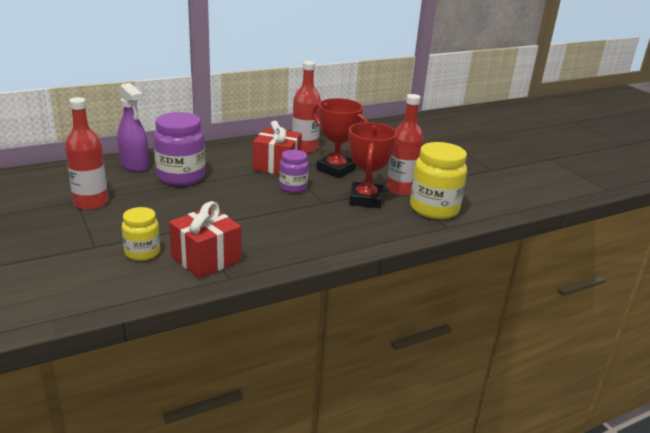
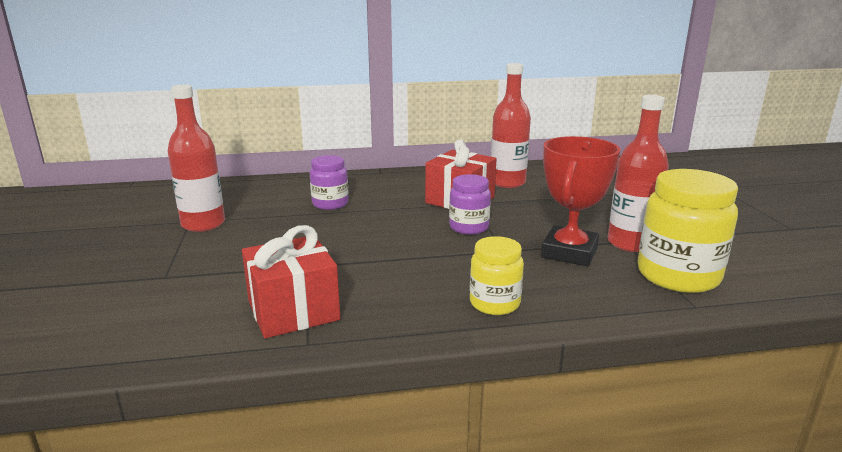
camera: 20 degrees right, 5 degrees down
purple spray bottle [117,83,149,172] -> none
yellow jar [122,207,160,261] -> yellow jar moved to [470,236,524,315]
purple jar [153,112,205,186] -> purple jar [310,155,349,210], size x0.59
red trophy [312,98,367,178] -> none

